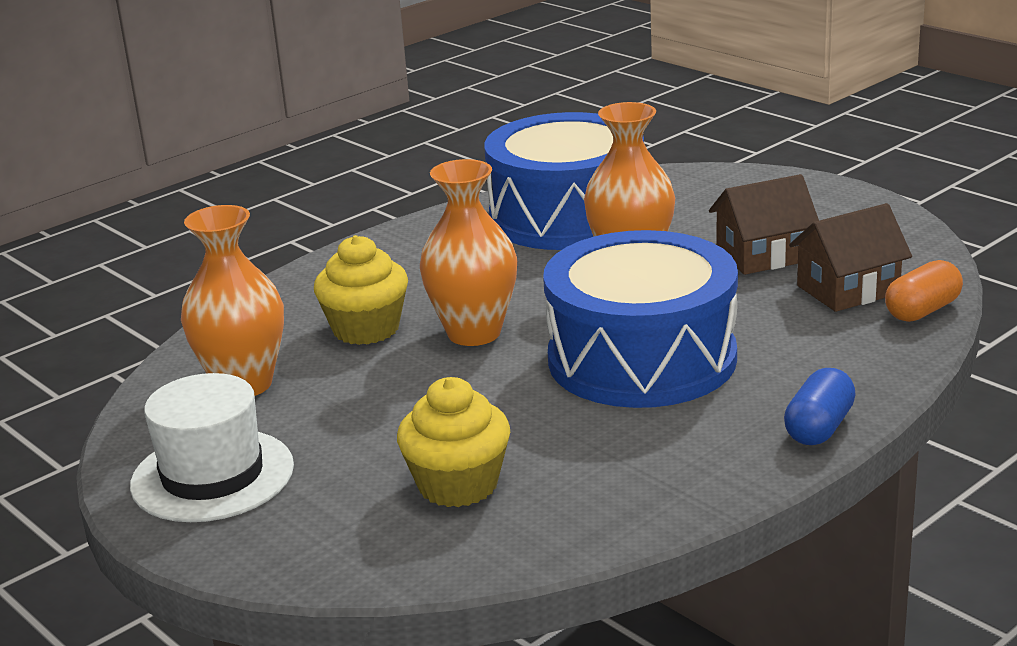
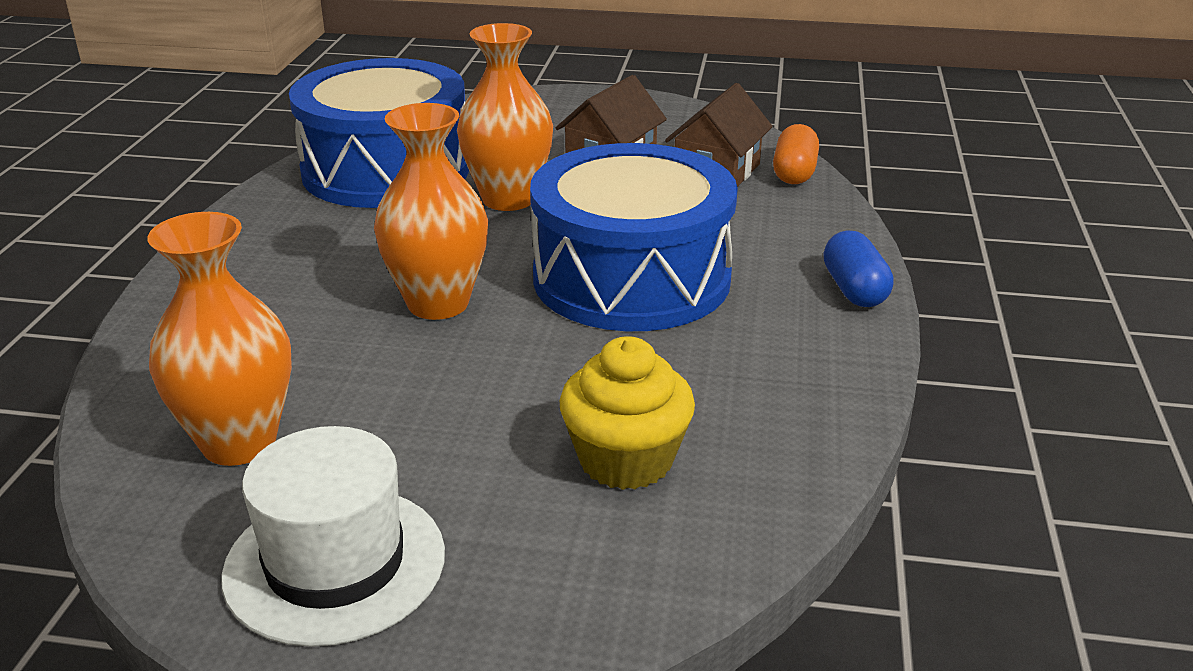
camera: 40 degrees left, 5 degrees up
yellow cupcake [314,235,408,345] -> none

